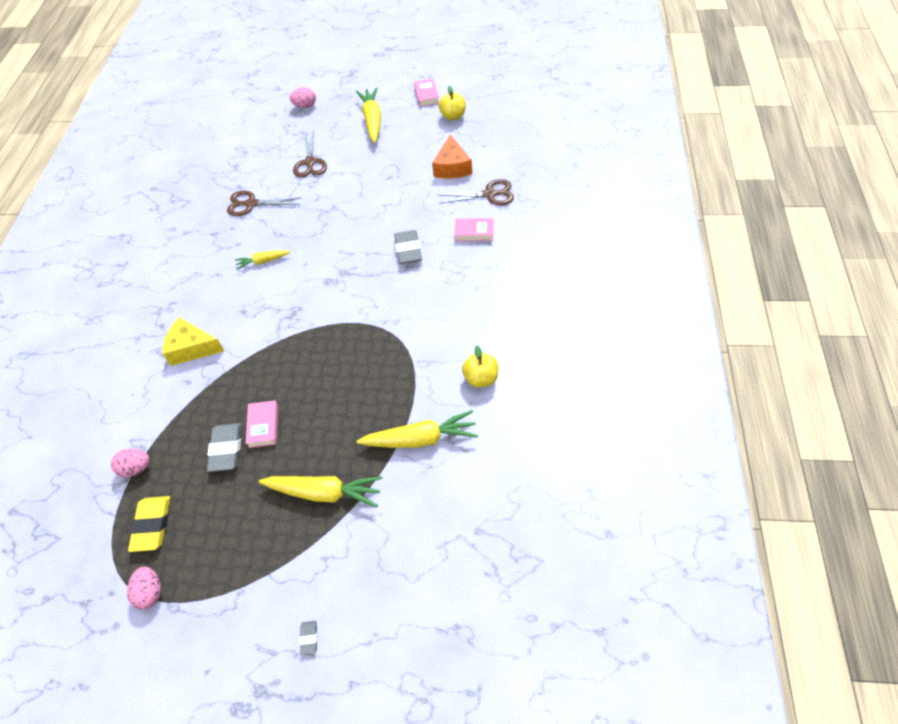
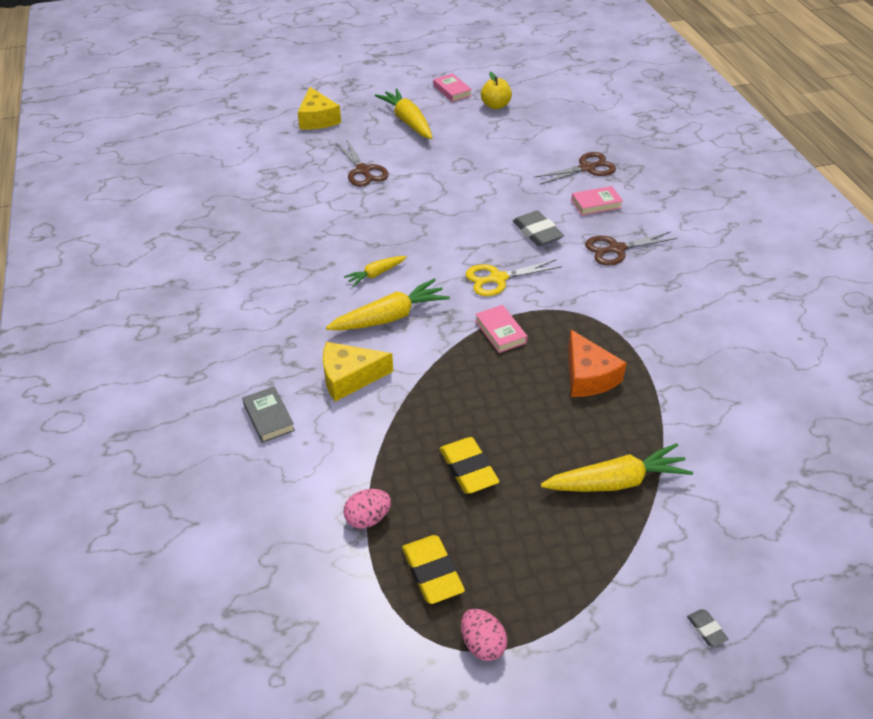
camera: 25 degrees left, 10 degrees down
grey eraser [207,423,242,472] -> yellow eraser [440,437,500,494]
brown scissors [227,190,300,216] -> brown scissors moved to [585,232,677,266]
pink book [246,400,278,448] -> pink book moved to [475,305,527,353]
pink egg [290,87,316,108] -> yellow cheese [298,87,341,130]
yellow carrot [356,410,478,448] -> yellow carrot moved to [326,279,450,330]
orange cheese [432,134,472,179] -> orange cheese moved to [568,330,627,397]
yellow apple [462,345,499,388] -> none
none -> grey book [242,386,295,443]
none -> yellow scissors [466,260,562,296]

